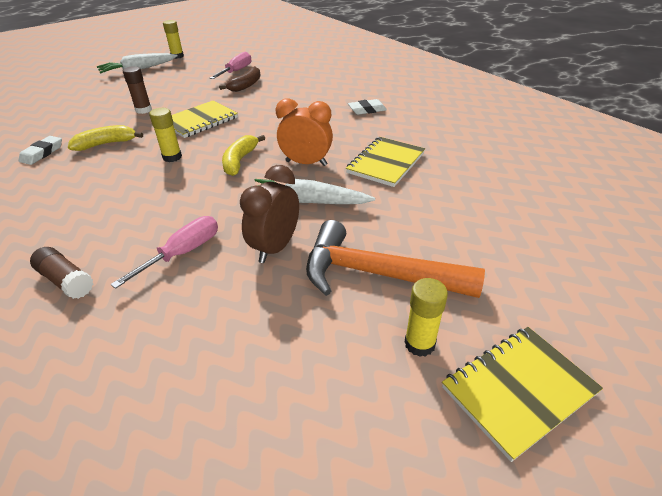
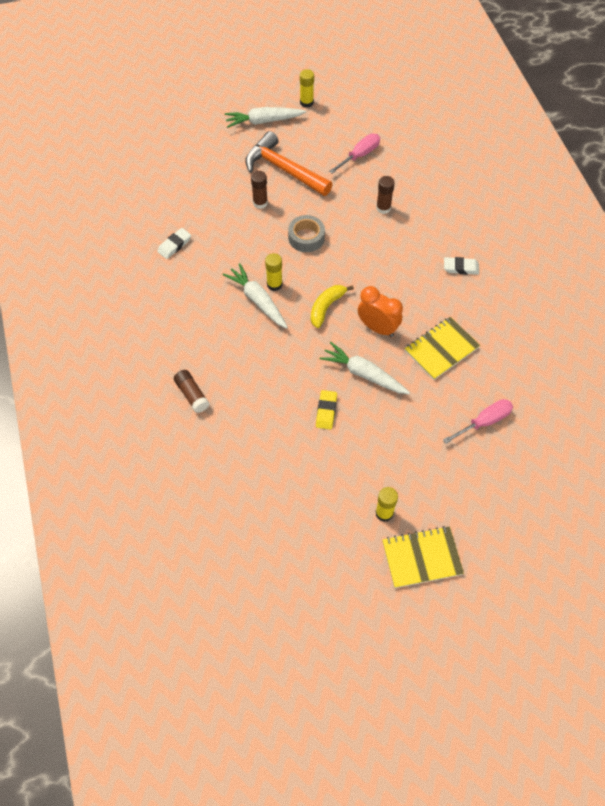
camera: 20 degrees right, 20 degrees up
yellow banana [68,125,143,151] -> none
pink screwdriver [110,216,218,289] -> pink screwdriver moved to [443,399,513,444]
yellow notebook [172,100,238,138] -> grey tape [288,215,325,252]
brown banana [219,66,260,92] -> none
brown clock [240,165,299,263] -> yellow eraser [316,390,337,430]
orange hammer [306,220,485,298] -> orange hammer moved to [245,131,333,196]
none -> white carrot [223,263,288,329]
none -> brown glue stick [376,176,395,214]

